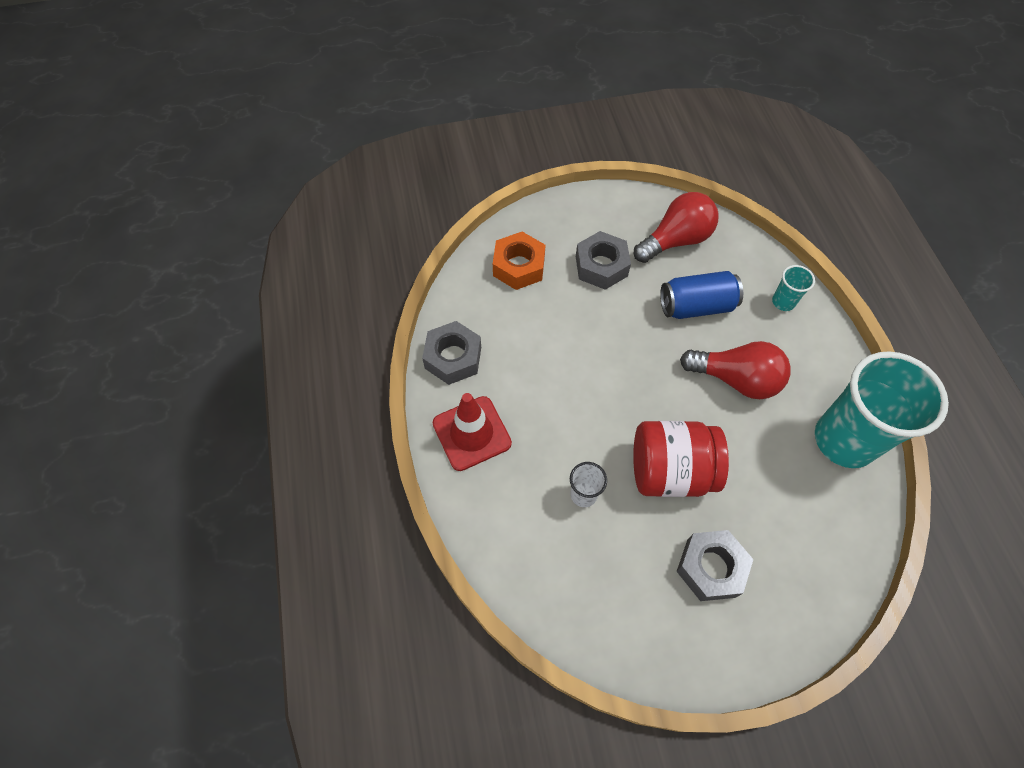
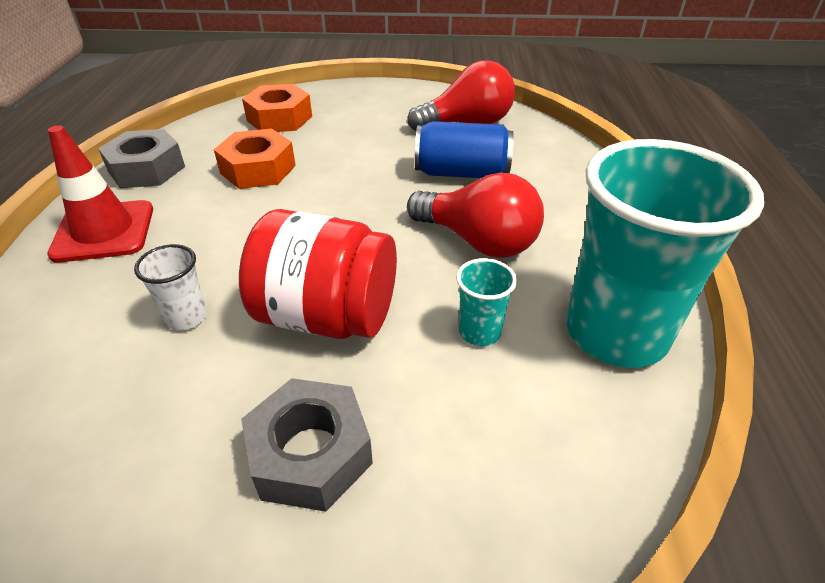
camera: 15 degrees right, 20 degrees down
grey nut [576,231,631,290] -> none
turquoise cup [772,265,815,311] -> turquoise cup moved to [456,258,517,346]
none -> orange nut [214,129,296,189]

